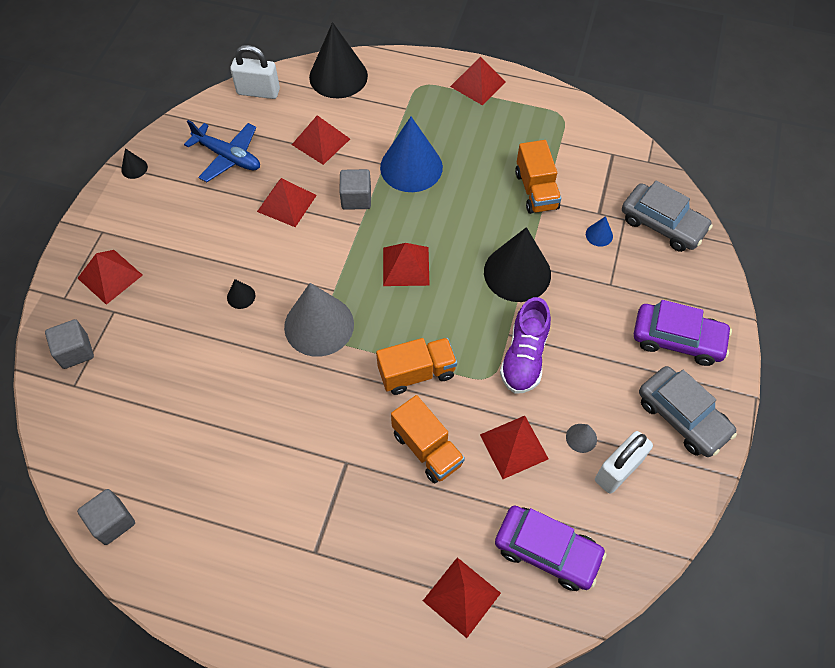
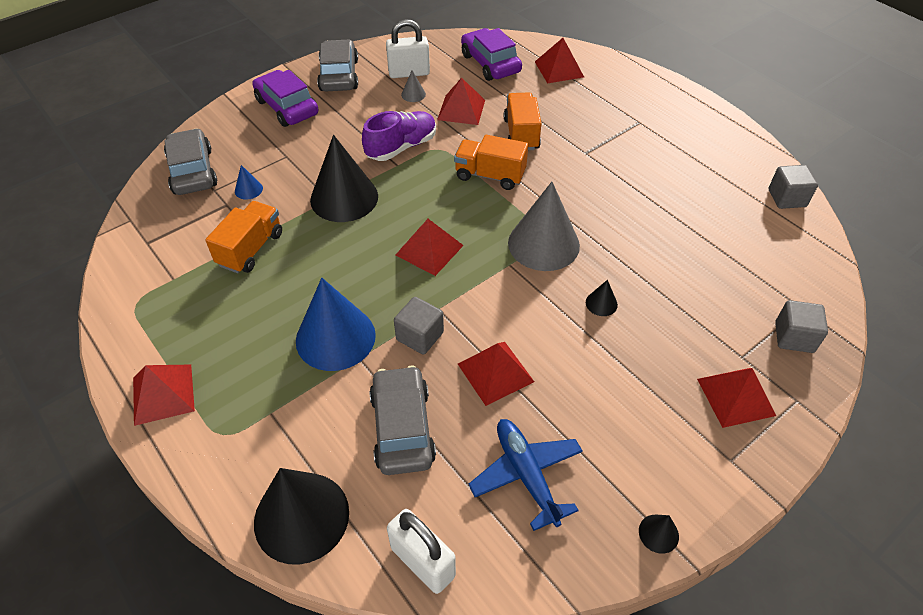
camera: 145 degrees left, 10 degrees down
red pyramid [292,115,350,165] -> grey car [369,365,436,475]

